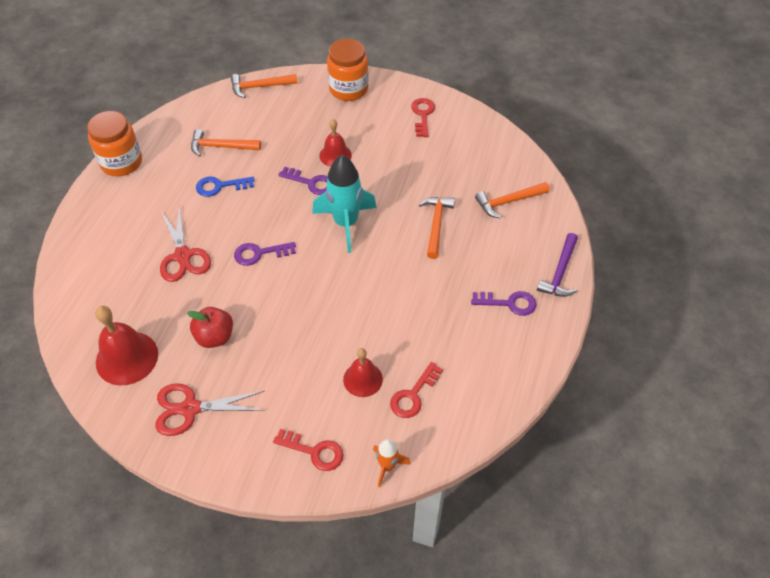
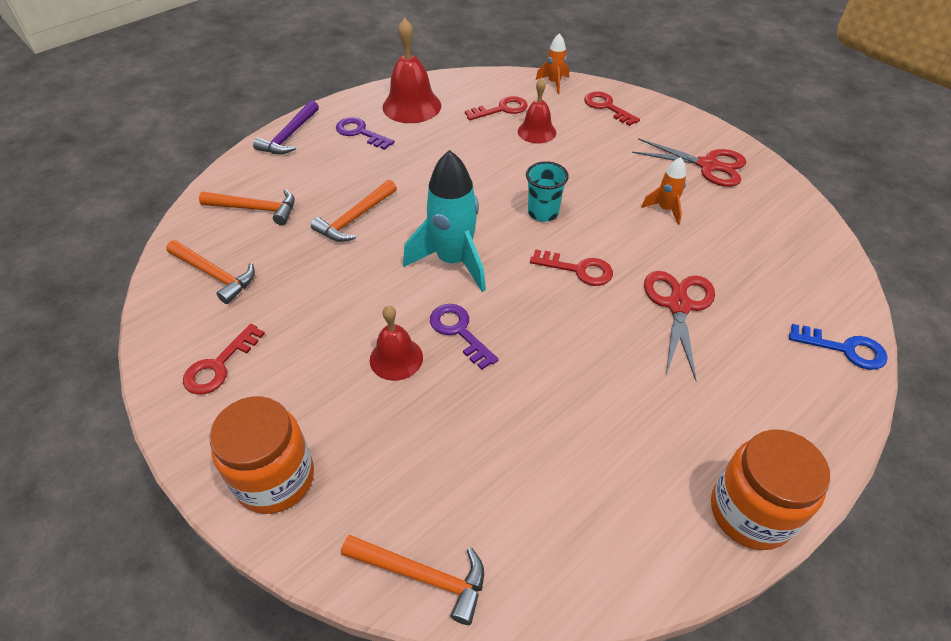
camera: 150 degrees left, 5 degrees down
red bell [95,306,158,385] -> red bell moved to [382,18,441,123]
red apple [187,307,233,348] -> orange rocket [641,157,686,225]
orange hammer [191,129,261,157] -> orange hammer moved to [166,240,255,304]
blue key [196,177,255,197] -> blue key moved to [789,324,887,370]
purple key [234,242,296,266] -> red key [530,249,613,286]
purple hammer [537,233,578,297] -> purple hammer turned 150 degrees clockwise [253,100,319,154]
none -> turquoise cup [526,161,569,222]

